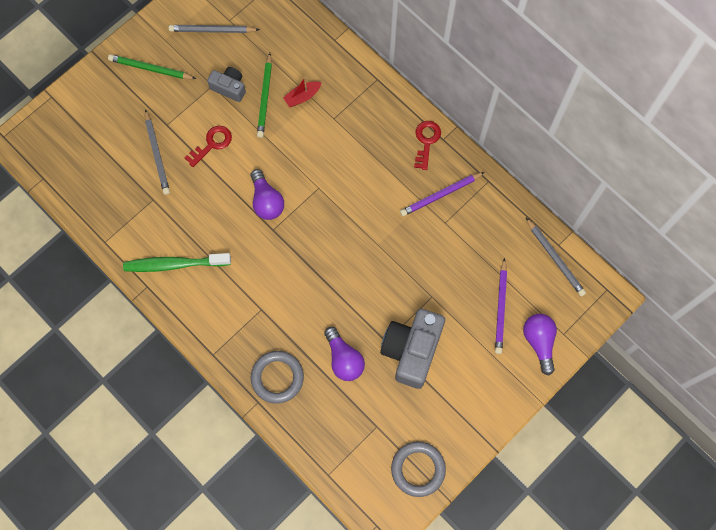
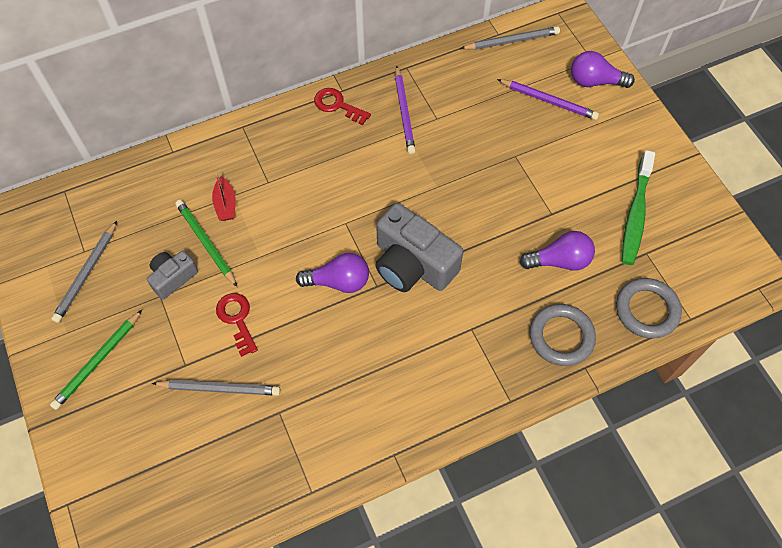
camera: 70 degrees left, 10 degrees down
green toothbrush [123,253,231,272] -> green toothbrush moved to [622,150,655,265]
green pencil [257,53,272,138] -> green pencil turned 150 degrees counterclockwise [175,200,237,287]
grey camera [380,309,445,389] -> grey camera moved to [375,203,463,292]
grey ring [391,441,446,497] -> grey ring moved to [616,278,682,339]

